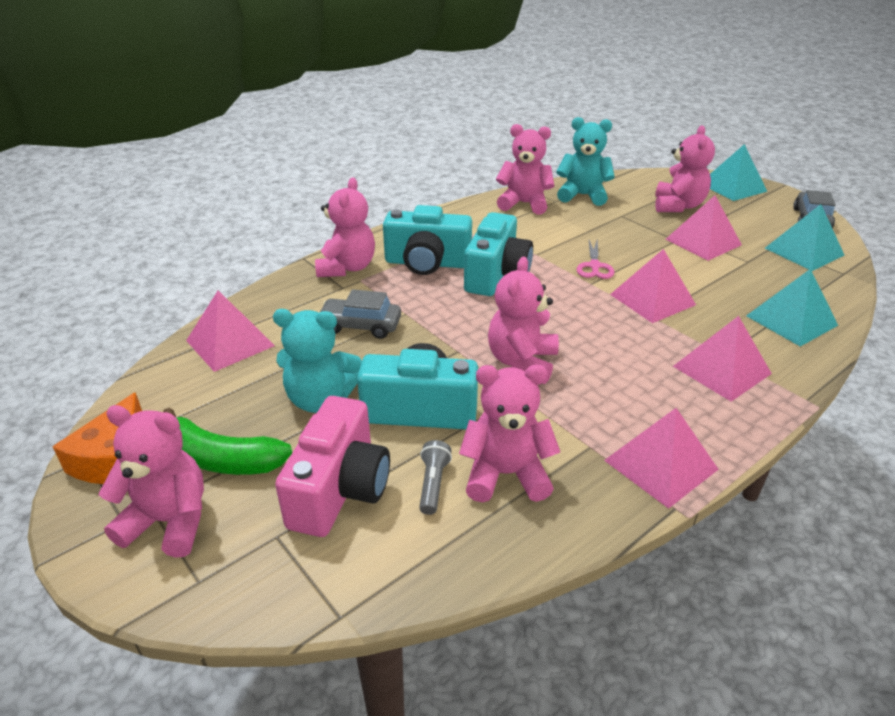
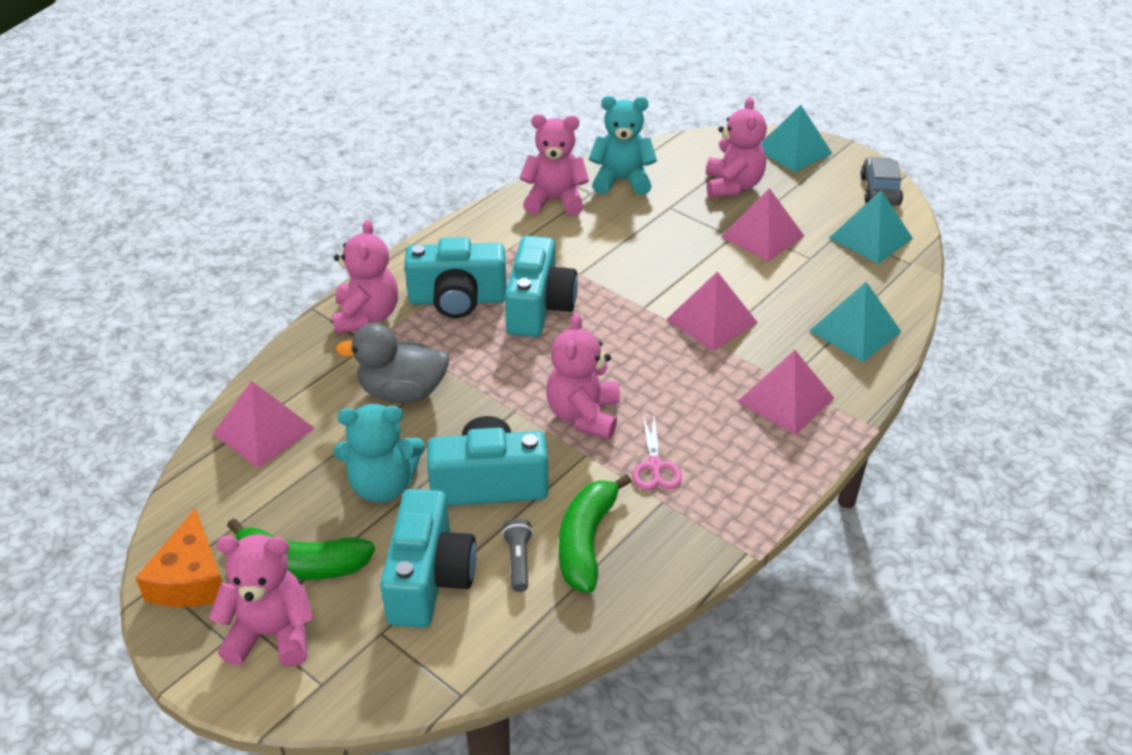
camera: 10 degrees left, 5 degrees up
pink camera [275,396,390,537] -> turquoise camera [380,489,476,628]
grey car [318,289,401,339] -> grey duck [335,323,450,403]
pink teddy bear [459,365,560,502] -> green banana [559,474,632,593]
pink scissors [576,239,614,279] -> pink scissors moved to [632,414,682,490]
pink pyramid [604,408,719,509] -> none

